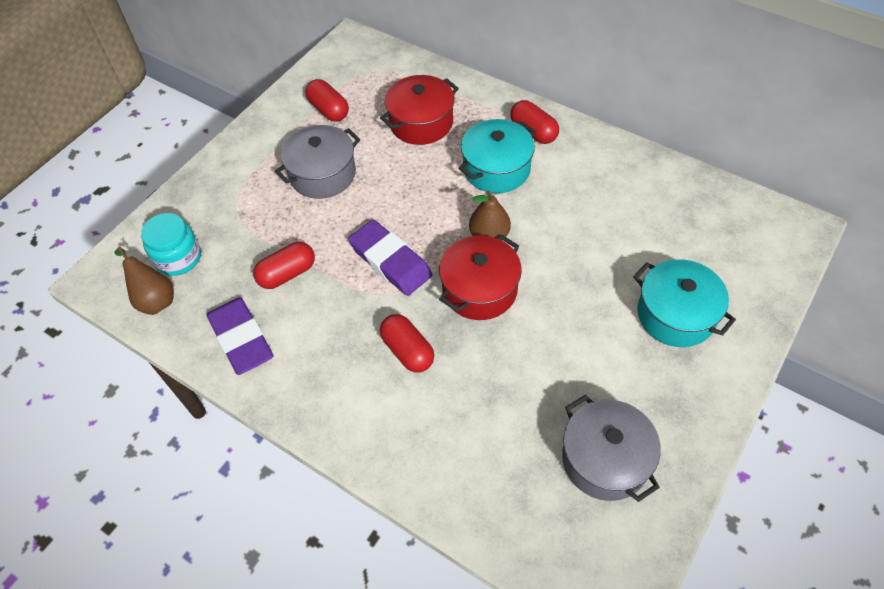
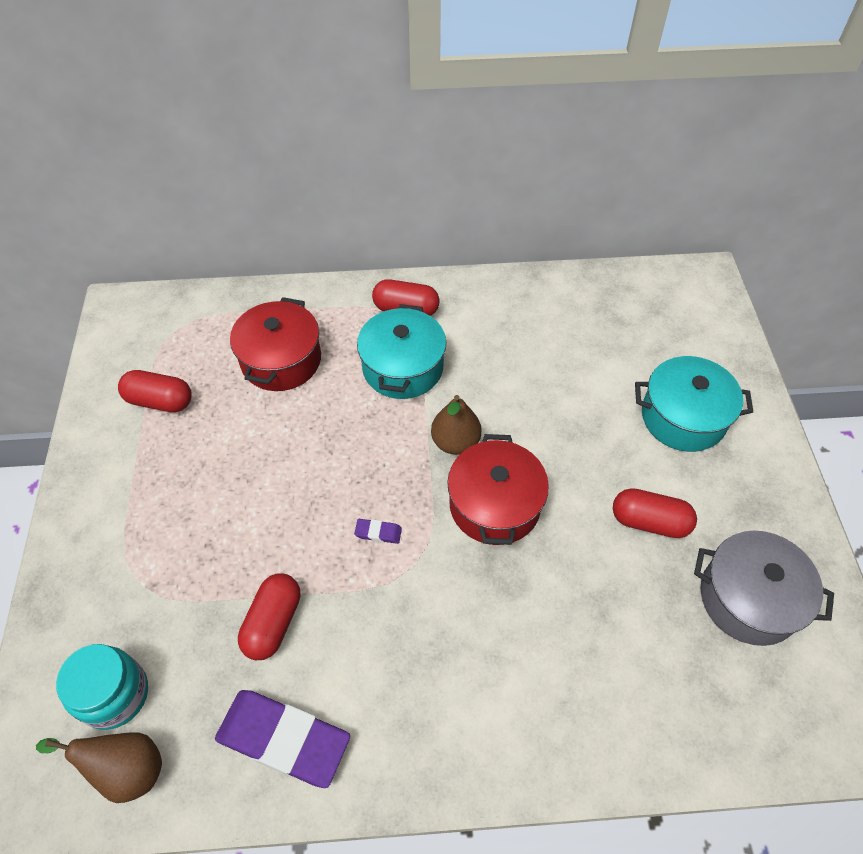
camera: 40 degrees left, 0 degrees up
grey pot [275,125,360,199] -> none
purple eraser [348,220,432,296] -> purple eraser [354,519,402,544], size x0.40
red capsule [380,314,434,373] -> red capsule moved to [613,488,697,538]

